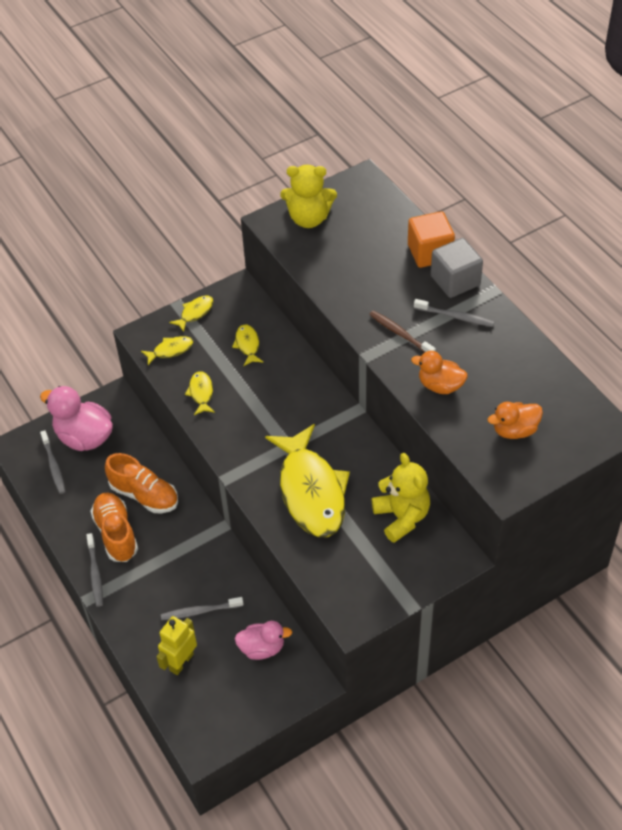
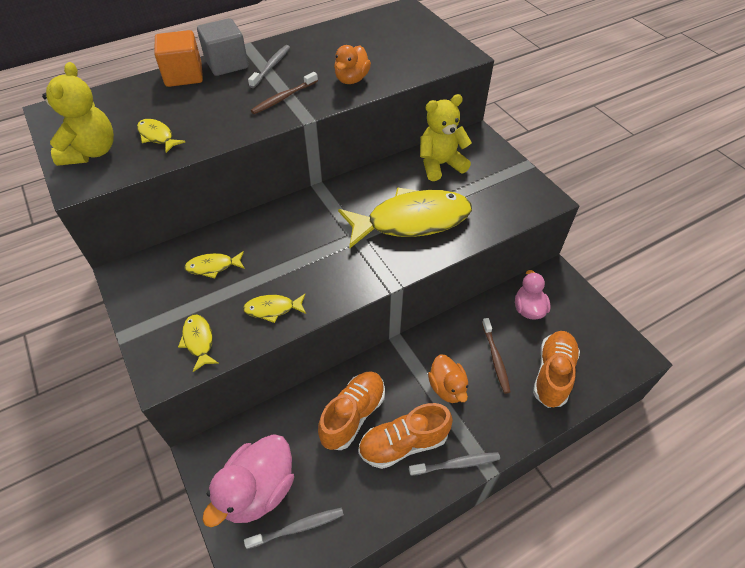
camera: 90 degrees left, 0 degrees up
yellow robot [156,616,197,675] -> orange shoe [533,331,580,408]
grey toothbrush [161,597,243,620] -> brown toothbrush [482,318,511,394]
yellow fish [169,295,214,332] -> yellow fish moved to [137,119,185,153]
orange duck [488,402,543,439] -> orange duck moved to [428,354,468,403]

